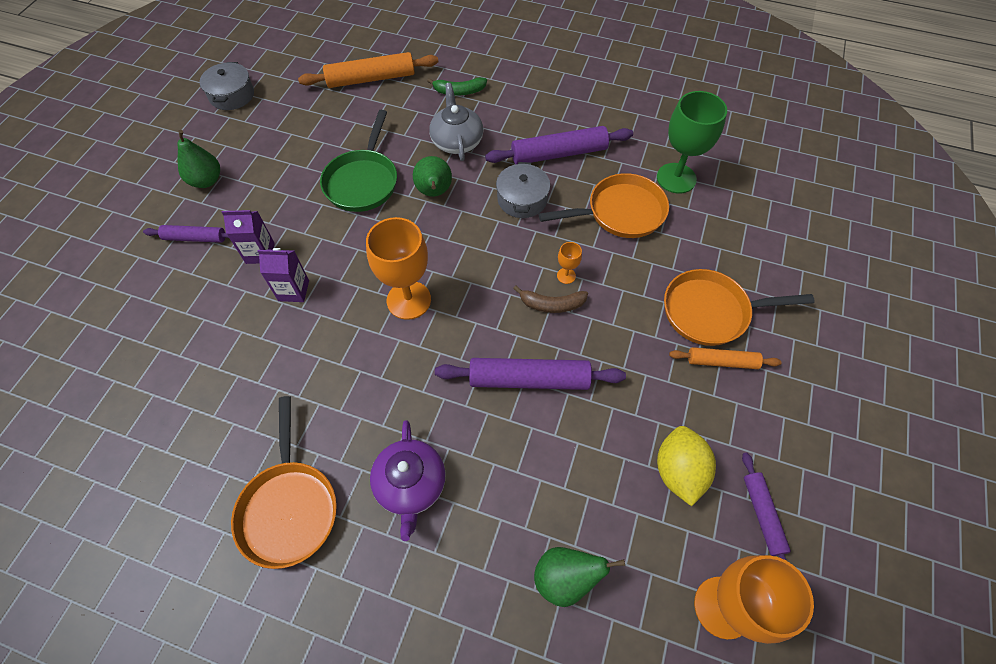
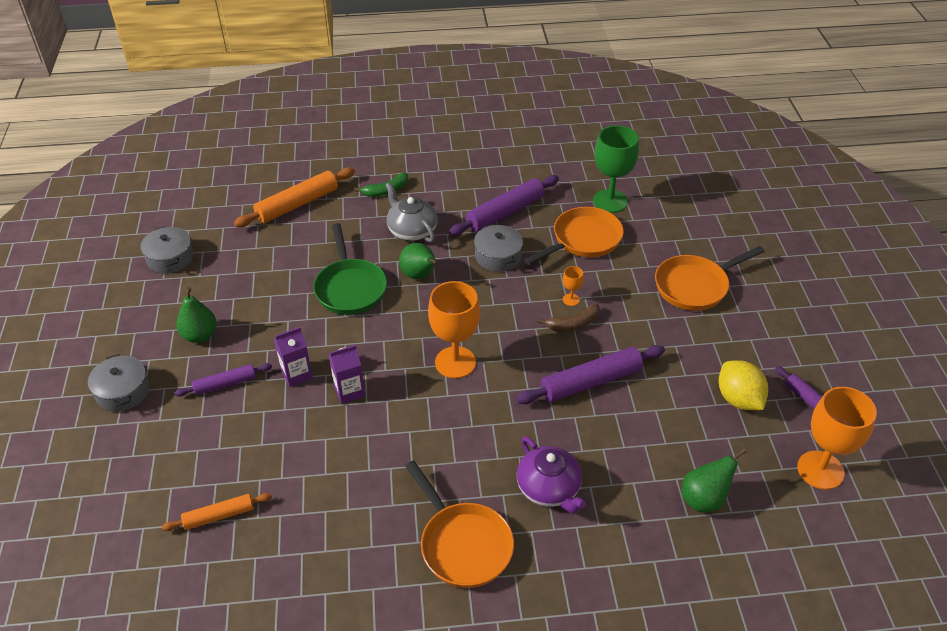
camera: 25 degrees left, 15 degrees down
orange rolling pin [669,347,782,369] -> orange rolling pin moved to [161,493,272,531]
none -> grey pot [88,354,149,412]

